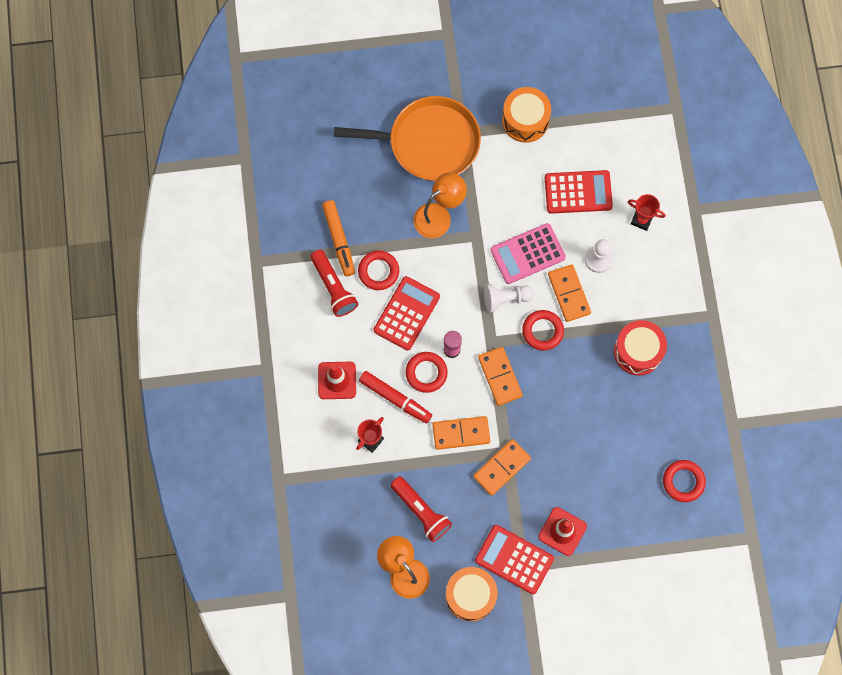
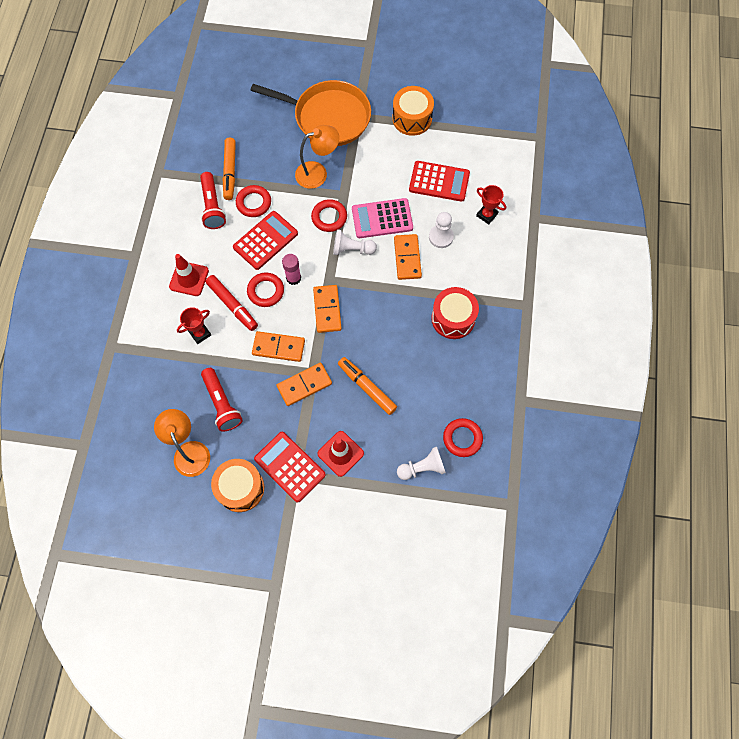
camera: 15 degrees right, 5 degrees down
red ring [522,310,564,350] -> red ring moved to [311,199,347,232]
none -> orange marker [338,357,397,415]
none -> white pawn [397,447,446,480]

